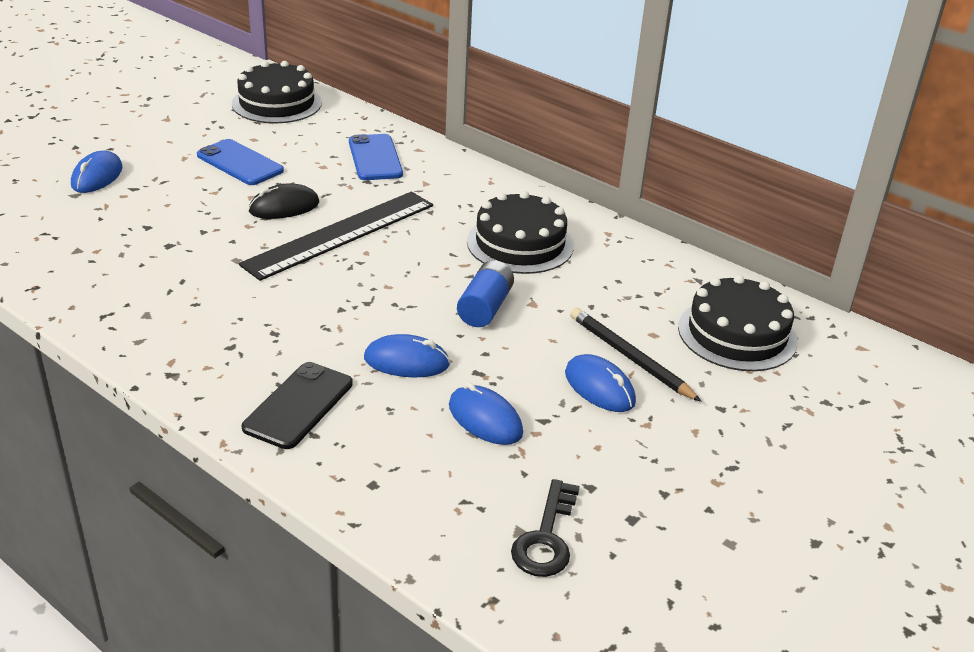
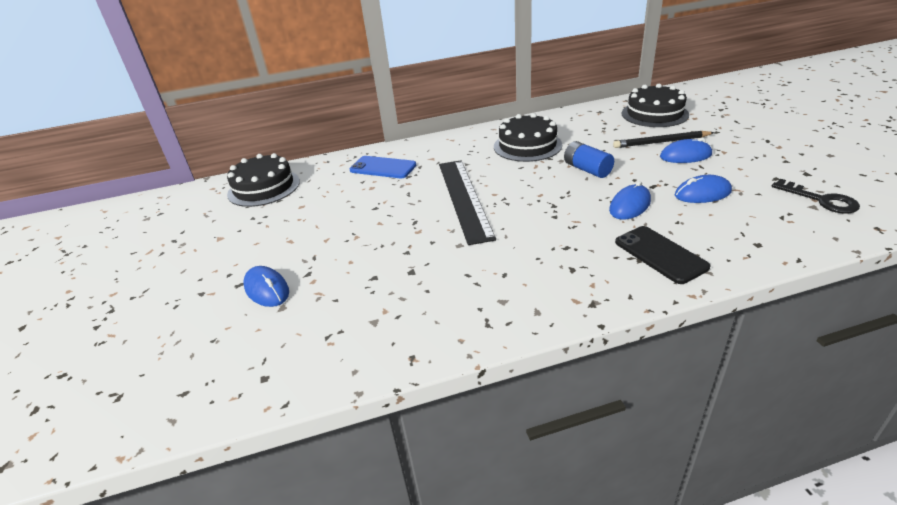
camera: 50 degrees left, 0 degrees up
blue phone [197,139,284,185] -> none
black mouse [248,183,319,219] -> none

